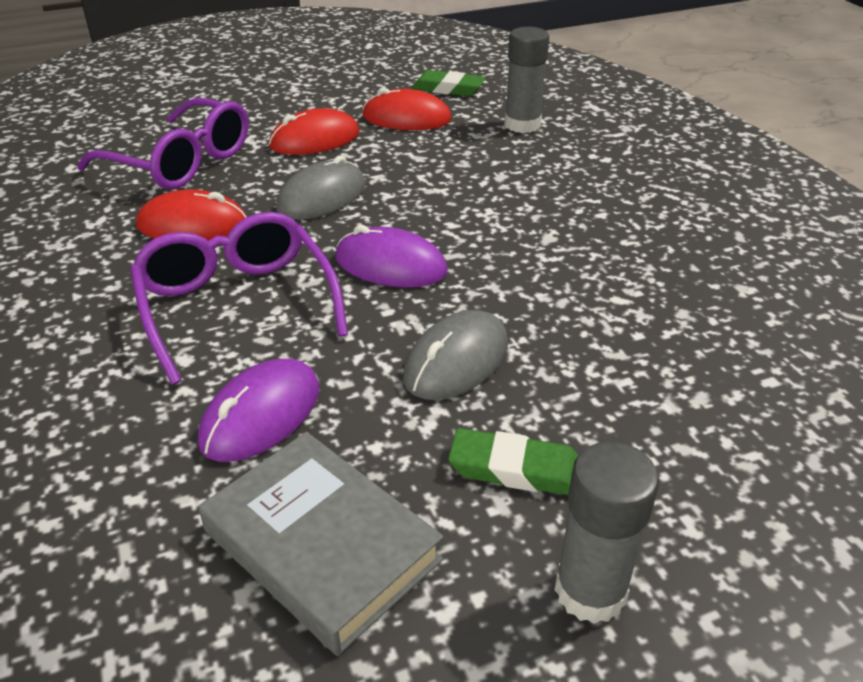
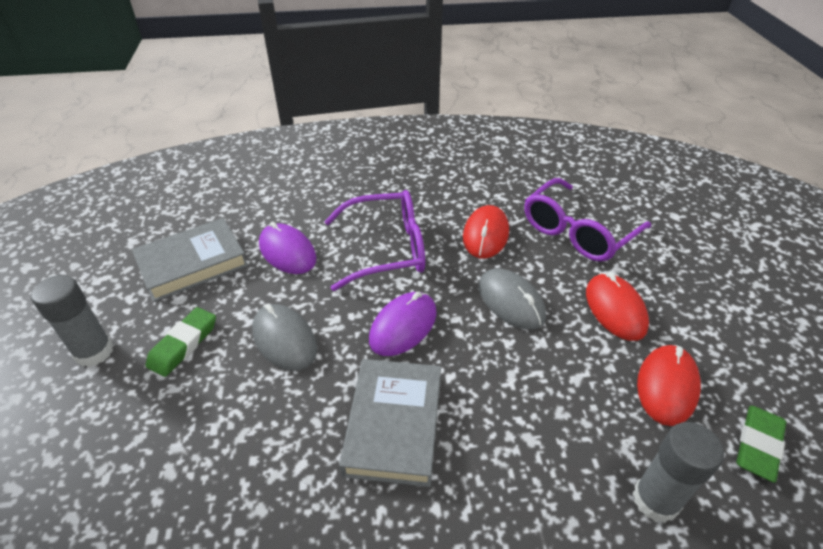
camera: 105 degrees right, 5 degrees up
none -> grey book [339,359,441,487]

